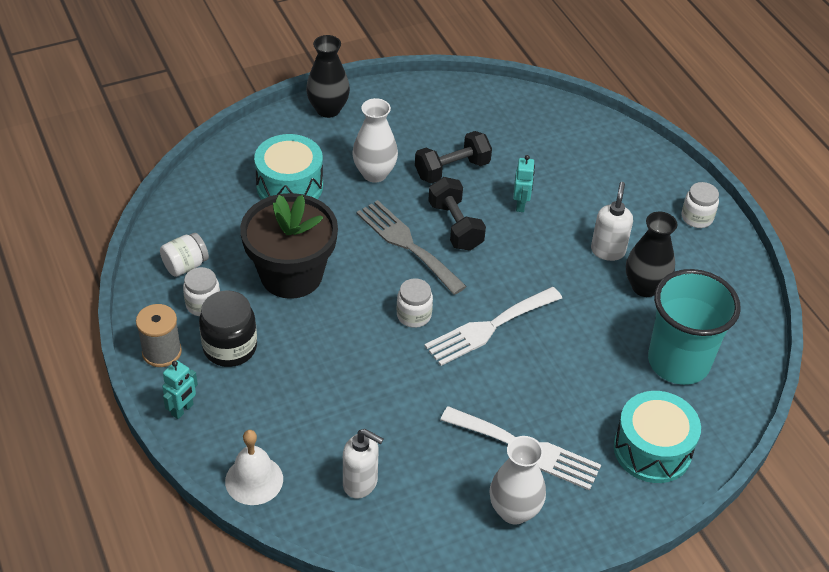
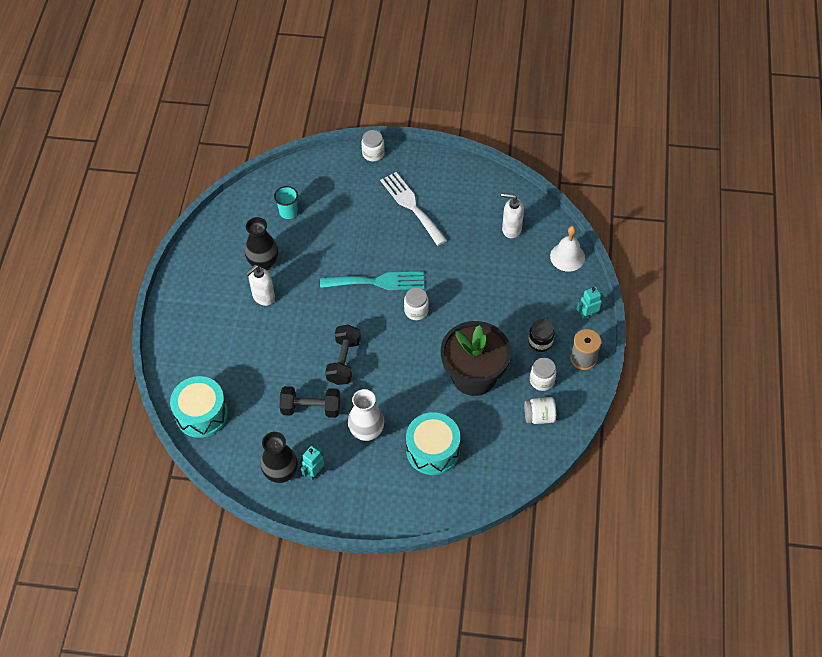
camera: 145 degrees left, 10 degrees up
black jar [199,290,257,367] -> black jar [528,319,555,352], size x0.67
black vase [306,35,350,118] -> black vase moved to [261,432,298,483]
white soap dispenser [343,429,383,498] -> white soap dispenser turned 45 degrees counterclockwise [501,193,524,238]
grey fork [356,200,467,295] -> none
white fork [424,287,562,366] -> turquoise fork [320,271,424,290]
white vase [490,436,546,525] -> none
turquoise robot [513,155,535,212] -> turquoise robot moved to [301,446,325,481]
turquoise drum [614,391,701,483] -> turquoise drum moved to [170,376,228,438]
turquoise cup [648,269,741,385] -> turquoise cup [274,186,298,219], size x0.46
white jar [681,182,719,228] -> white jar moved to [361,130,385,161]

